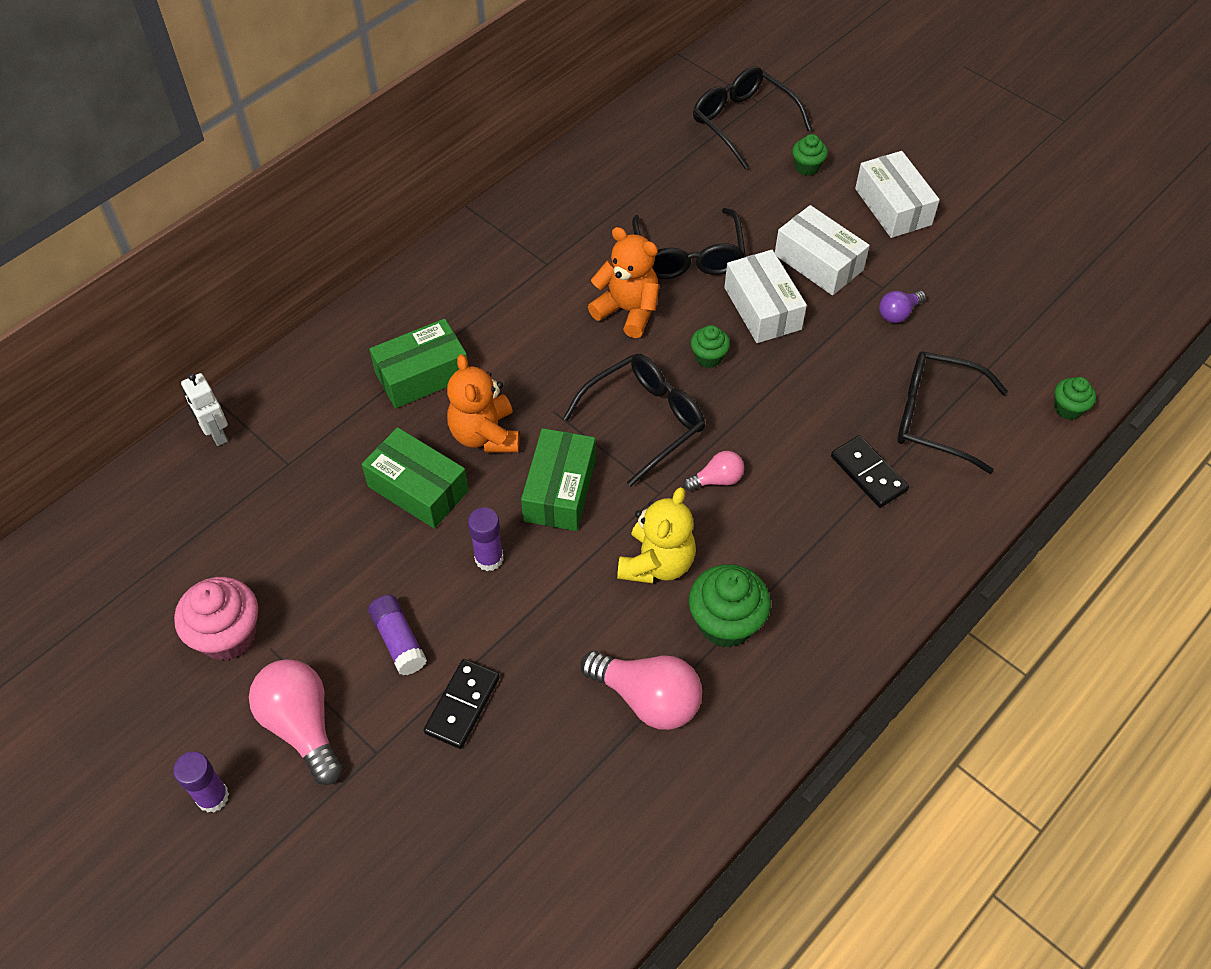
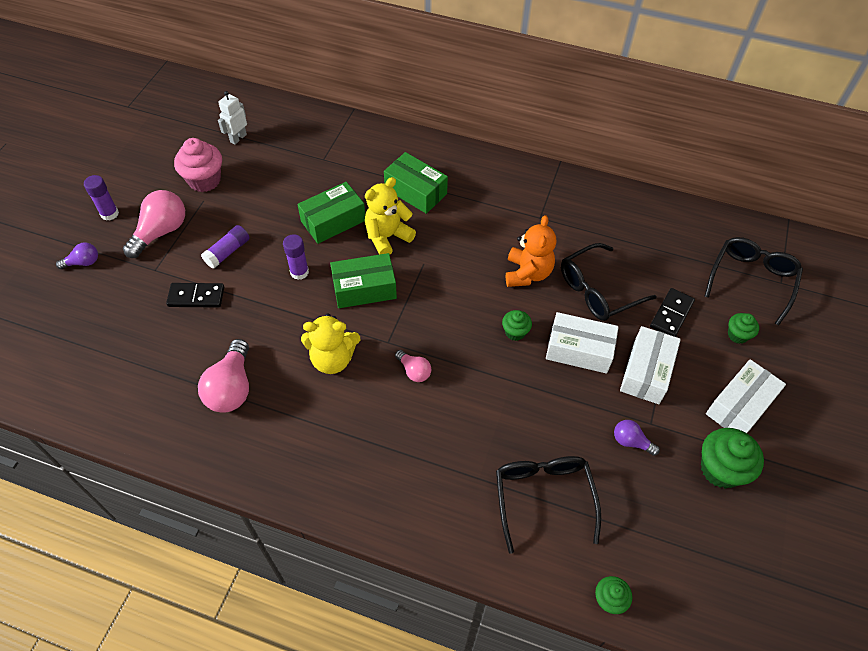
camera: 65 degrees right, 0 degrees up
white robot [181,373,228,446] -> white robot moved to [218,91,247,144]
green box [362,427,469,528] -> green box turned 45 degrees clockwise [297,182,365,244]
orange teddy bear [447,354,519,453] -> yellow teddy bear [365,177,416,255]
black glasses [563,354,705,487] -> none
green cupcake [689,564,771,648] -> green cupcake moved to [701,428,764,489]
white box [724,250,807,343] -> white box turned 60 degrees clockwise [546,312,619,374]
black domino [831,435,909,508] -> black domino moved to [650,288,695,337]
none -> purple light bulb [56,242,98,269]

